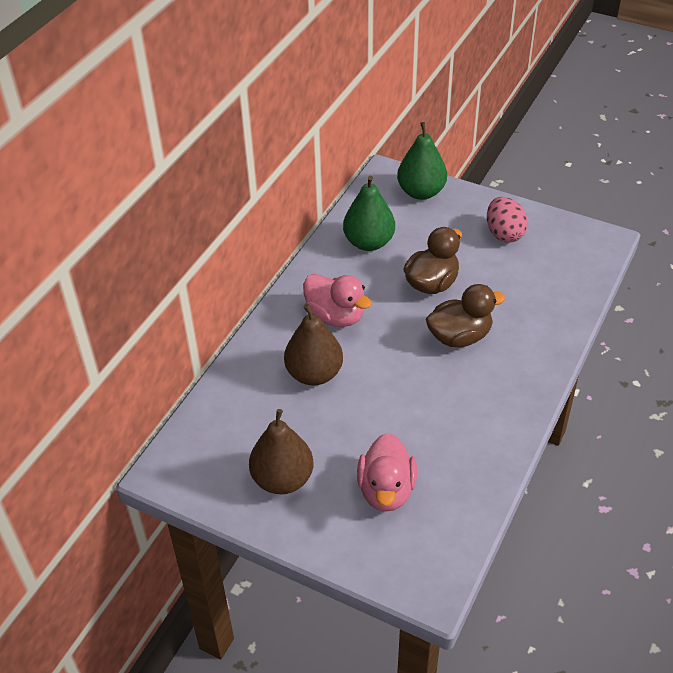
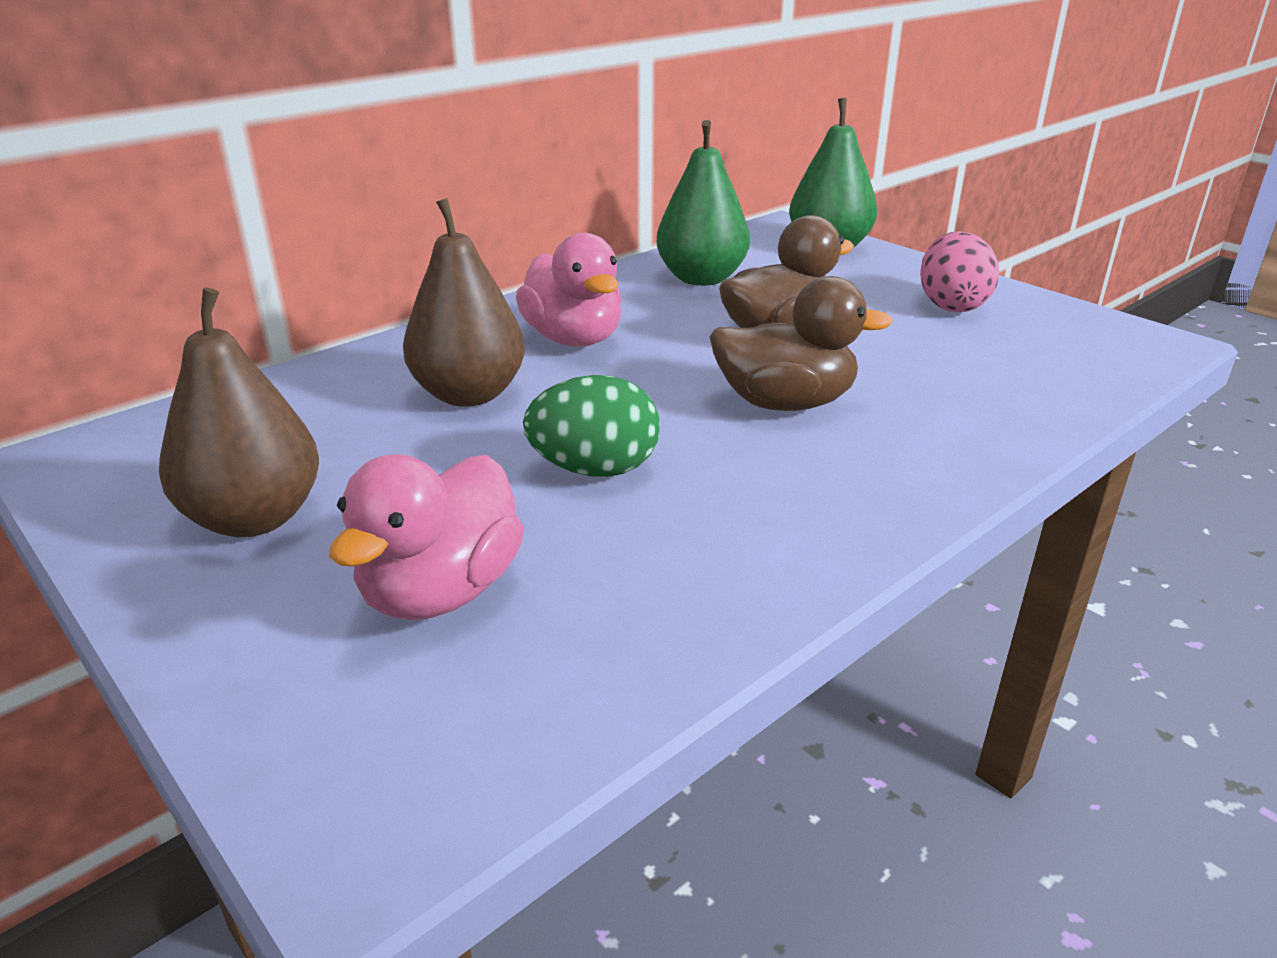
camera: 20 degrees right, 15 degrees down
none -> green egg [523,375,660,477]

